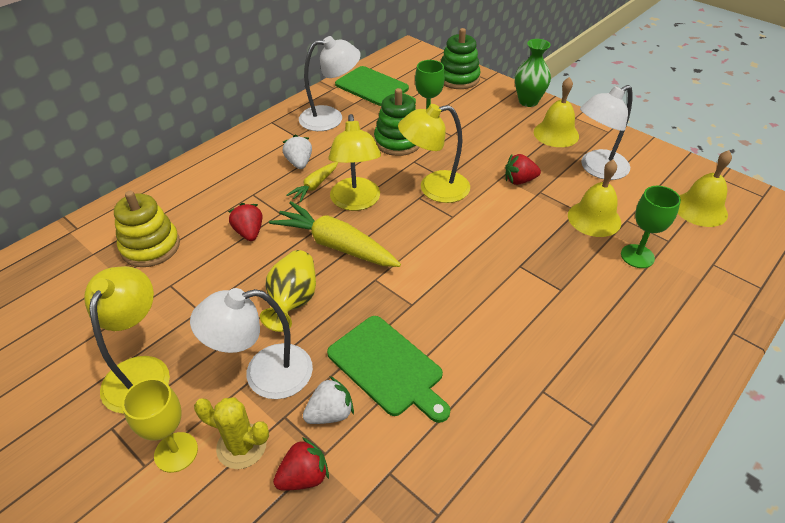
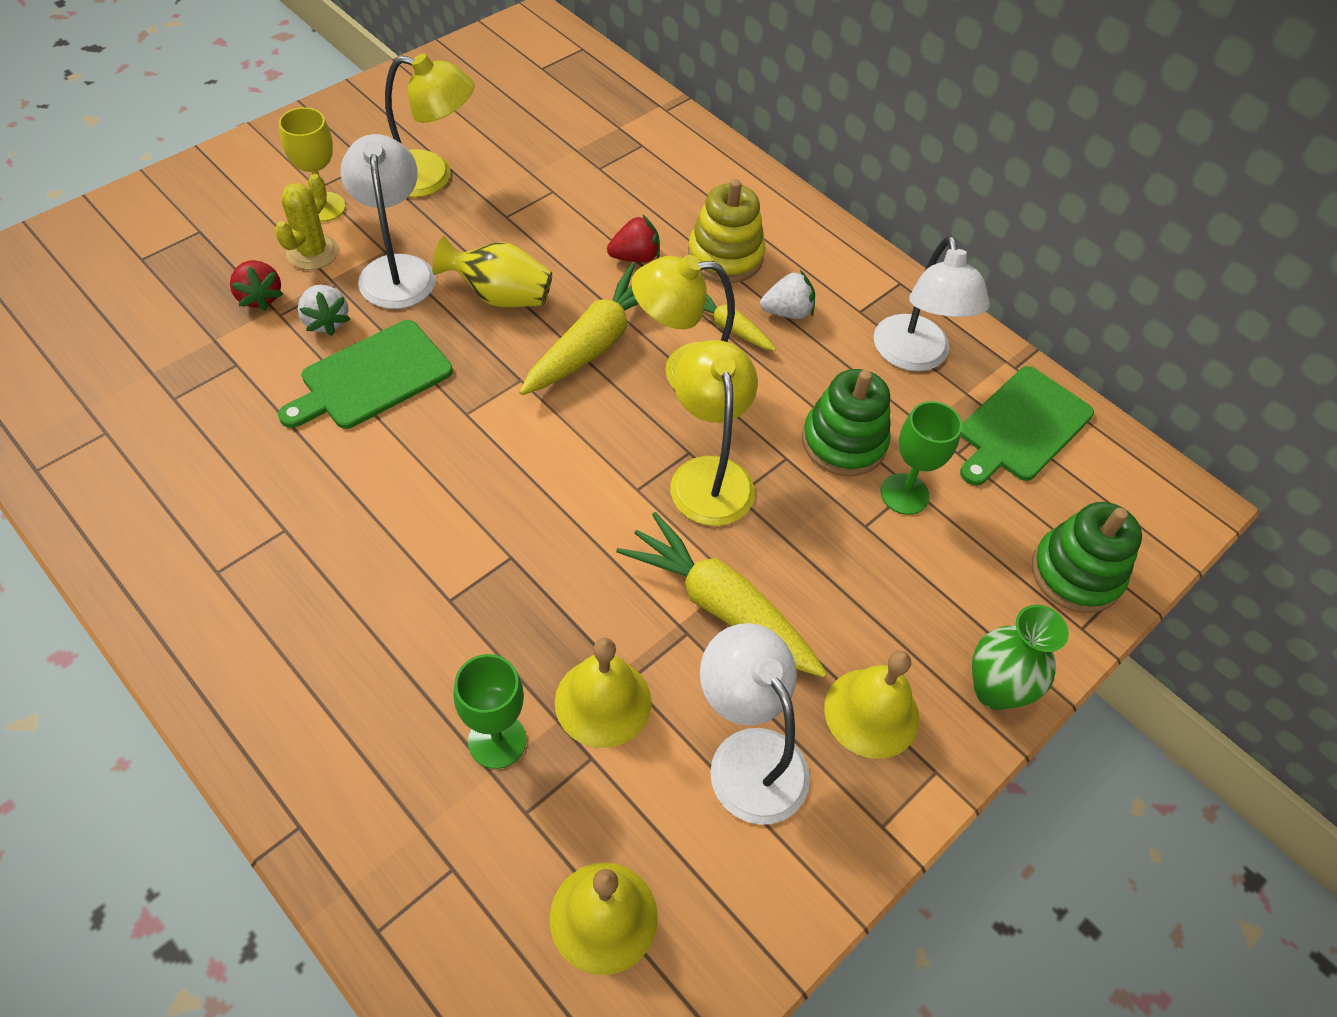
camera: 90 degrees right, 10 degrees up
yellow stacking toy [114,191,180,267] -> yellow stacking toy moved to [688,179,765,283]
red strawberry [505,154,541,185] -> yellow carrot [616,512,827,678]

